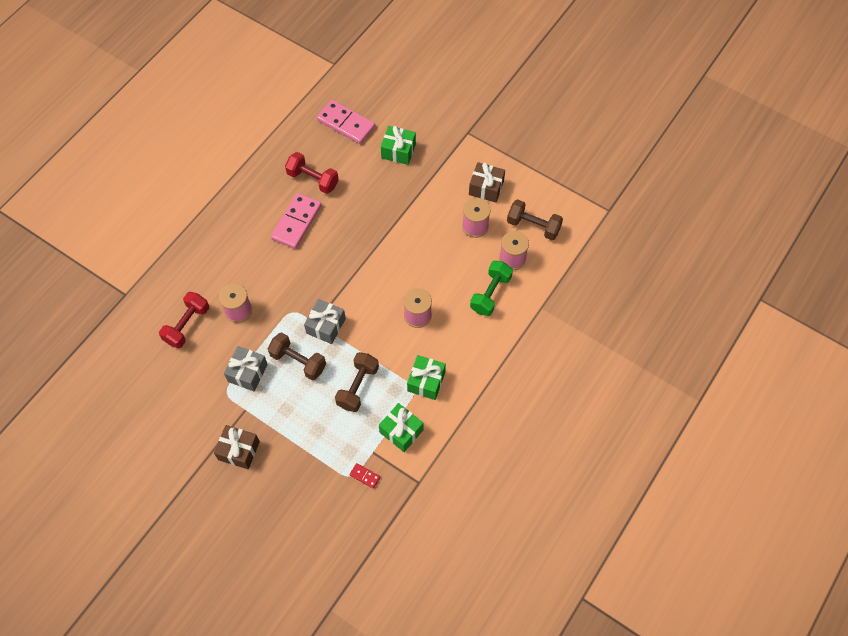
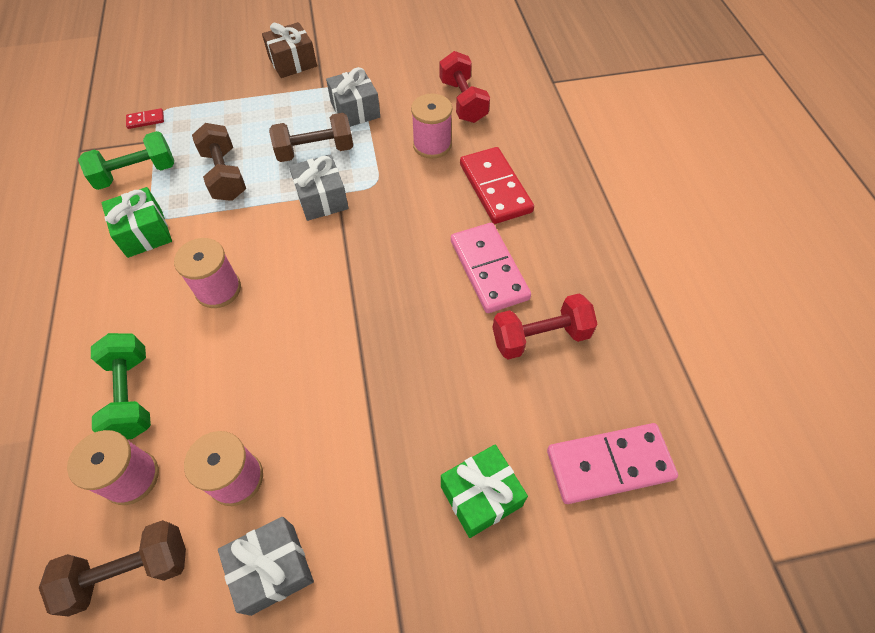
camera: 135 degrees right, 5 degrees down
green gift [379,403,423,452] -> green dumbbell [78,131,174,190]
brown gift [469,162,505,202] -> grey gift [218,517,314,616]
none -> red domino [460,147,534,224]

